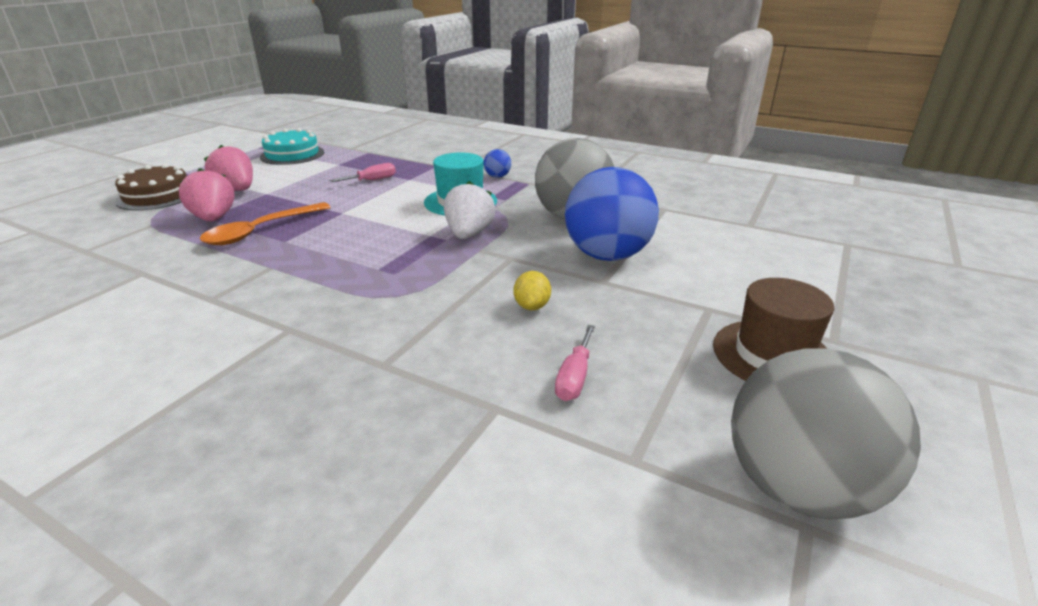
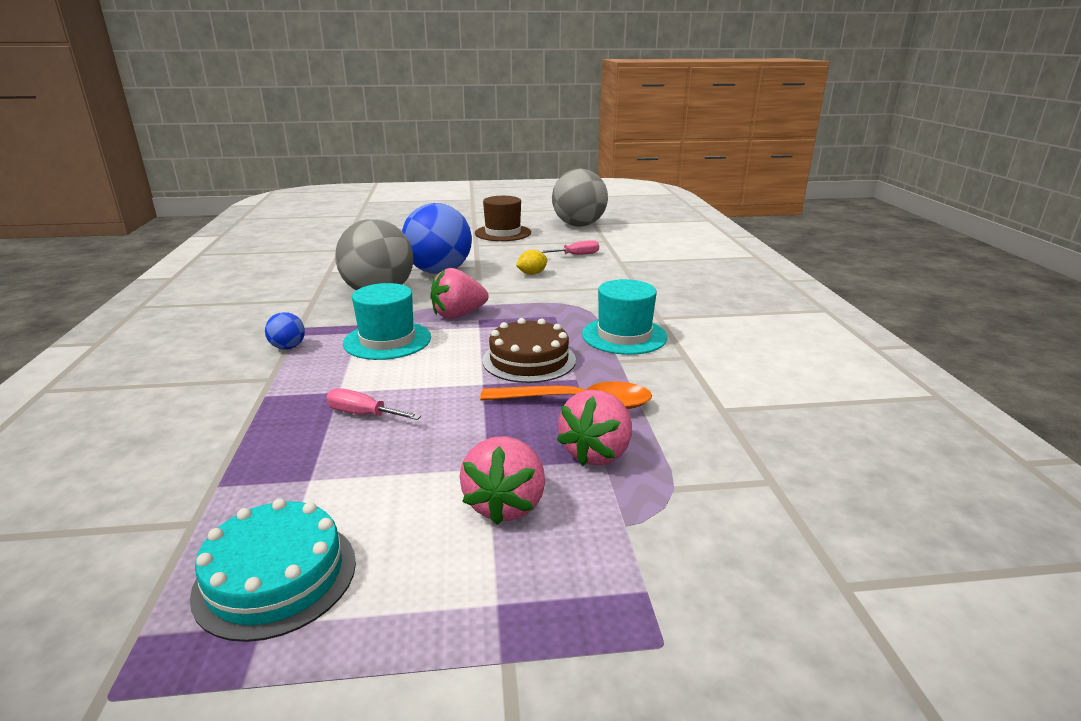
camera: 125 degrees left, 5 degrees down
brown cake [115,164,187,211] -> brown cake moved to [482,318,576,383]
white strawberry [444,181,496,239] -> pink strawberry [430,268,488,319]
none -> turquoise hat [582,279,667,355]

